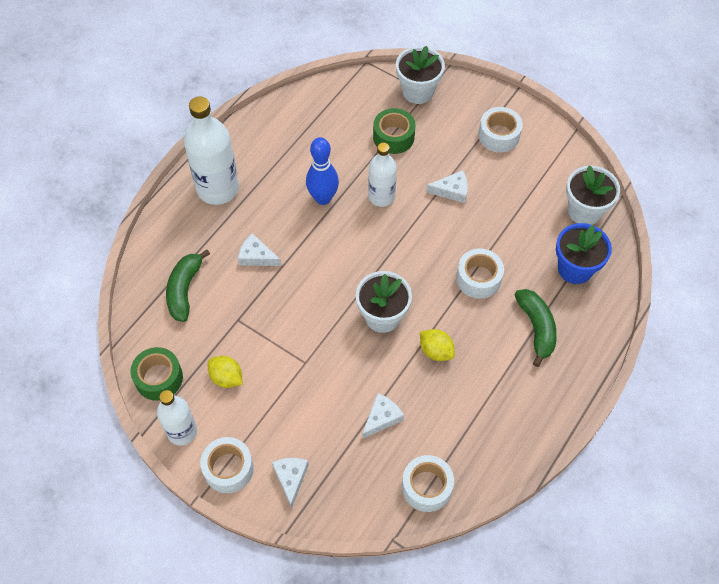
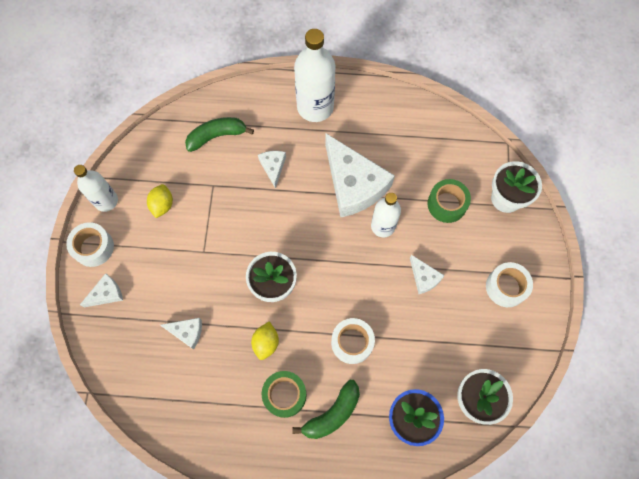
camera: 60 degrees right, 10 degrees up
green tape [131,347,183,401] -> green tape moved to [262,371,306,418]
blue bowling pin [306,137,339,205] -> white cheese [325,134,395,217]
white tape [402,455,454,512] -> none

